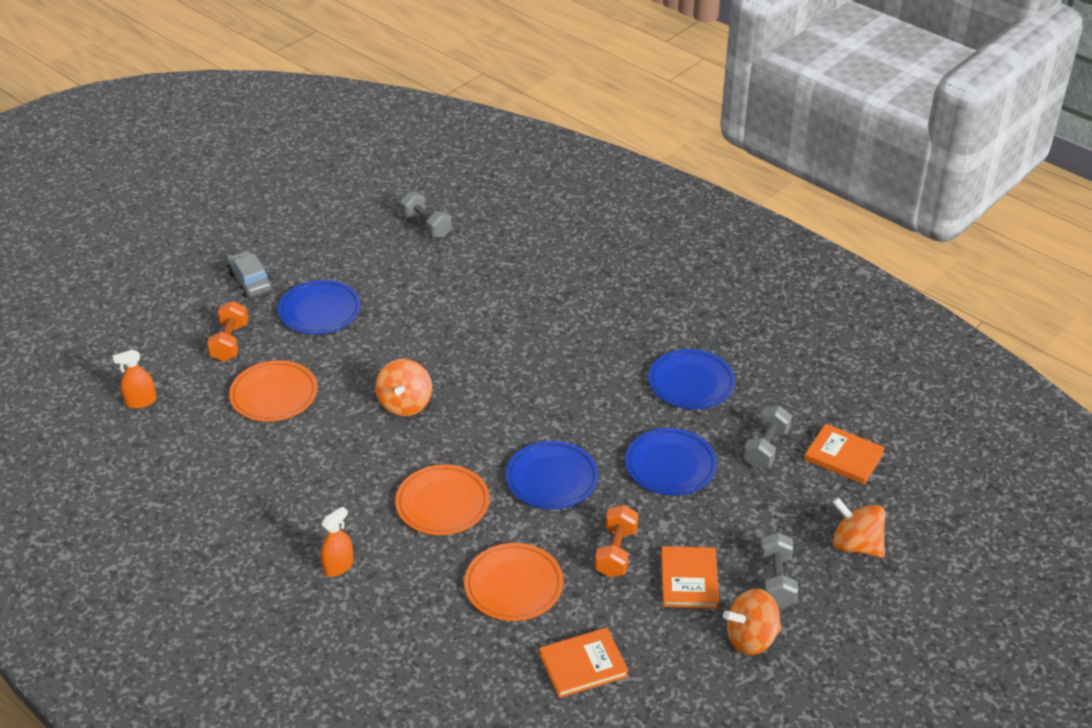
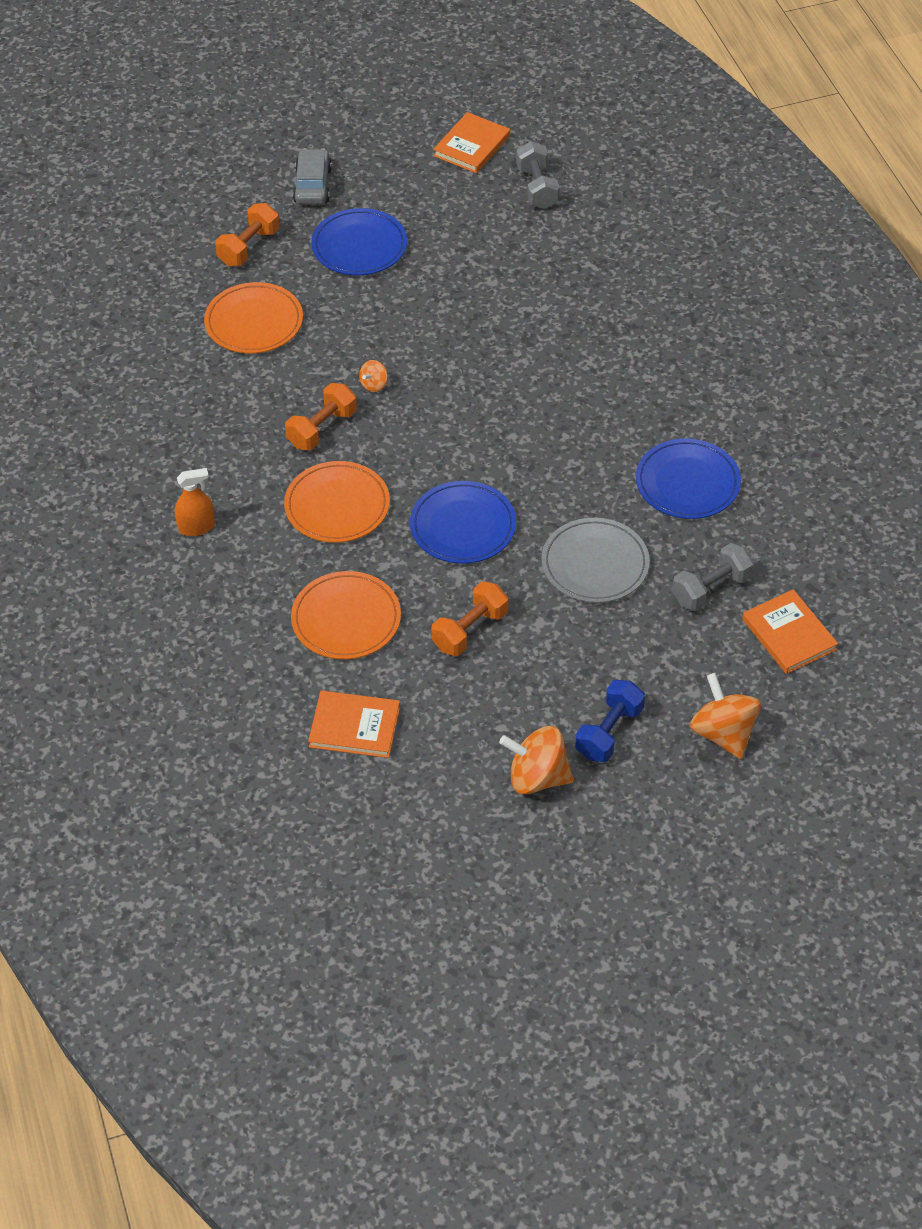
camera: 30 degrees right, 10 degrees up
orange spray bottle [113,350,156,409] -> none
orange spinning top [375,359,432,416] -> orange spinning top [359,360,388,392], size x0.49
blue plate [625,428,717,495] -> grey plate [541,518,650,603]
orange book [661,546,719,609] -> orange book moved to [433,112,510,173]
grey dumbbell [759,532,798,608] -> blue dumbbell [575,680,645,762]
none -> orange dumbbell [285,383,357,450]

